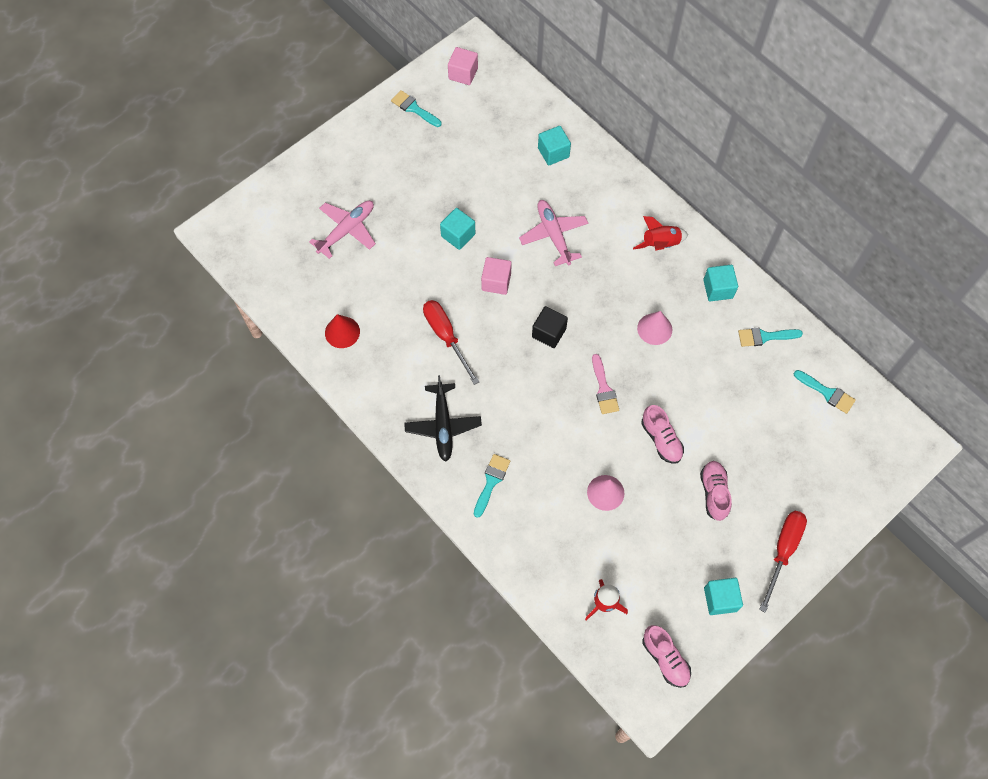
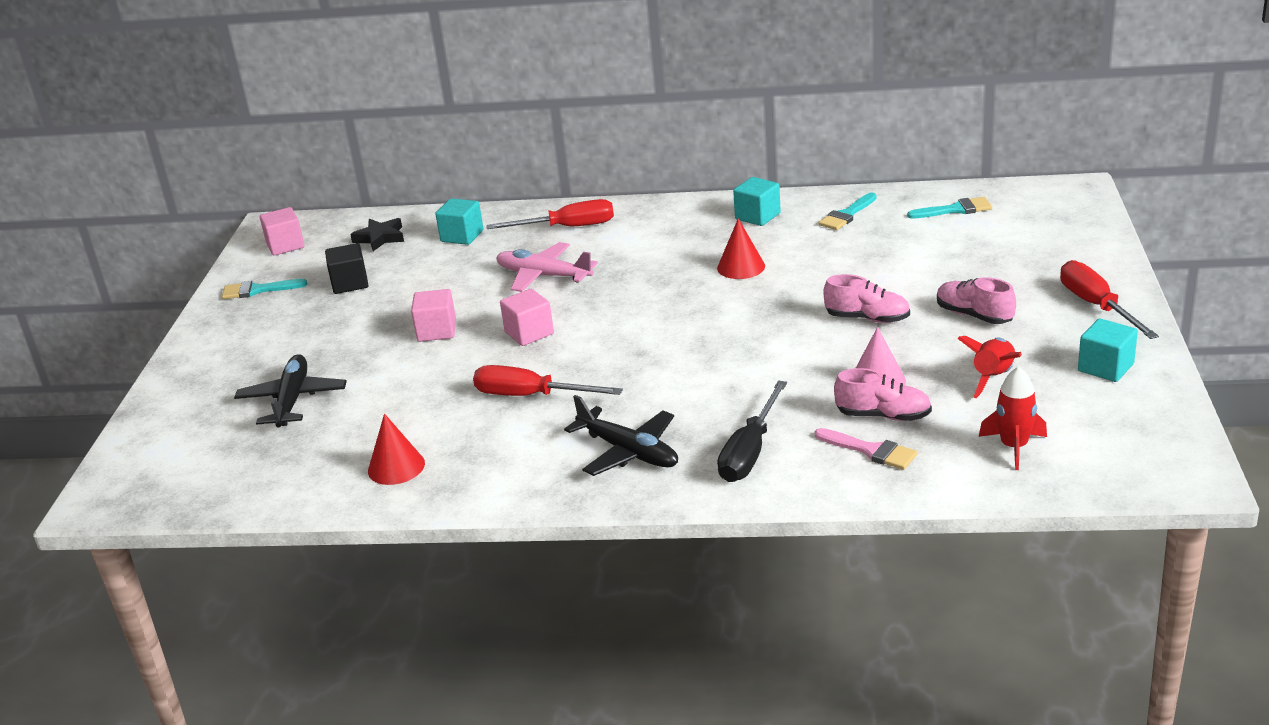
camera: 40 degrees left, 35 degrees down
pink plane [309,200,376,259] -> black plane [234,354,347,428]
turquoise cube [440,208,475,250] -> pink cube [411,289,456,342]
turquoise brush [474,454,510,518] -> black screwdriver [717,380,787,482]
black cube [532,306,568,348] -> black cube moved to [325,243,368,294]
pink brush [592,354,619,414] -> pink brush moved to [815,428,917,470]
red rocket [633,216,688,251] -> red rocket moved to [957,336,1022,398]
pink cone [637,311,672,345] -> red cone [717,218,765,279]
pink shoe [643,625,691,688] -> pink shoe moved to [834,368,932,421]
none -> black star [350,218,404,251]
none -> red screwdriver [486,199,614,229]

